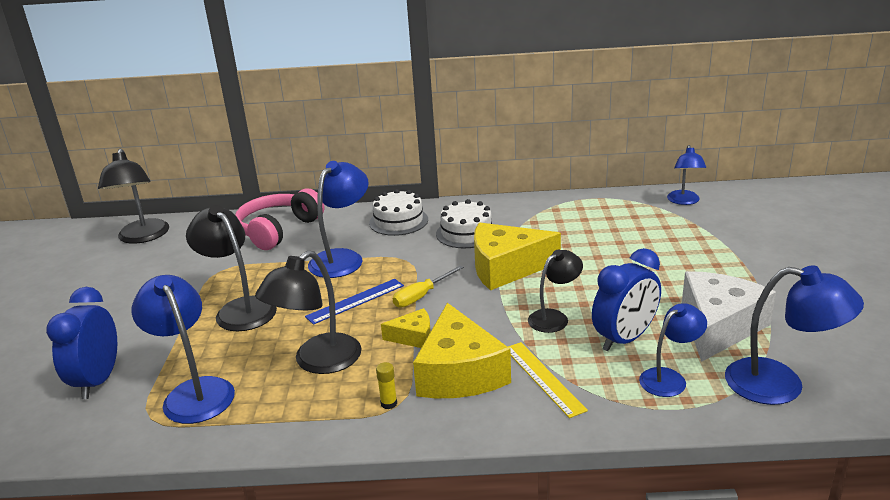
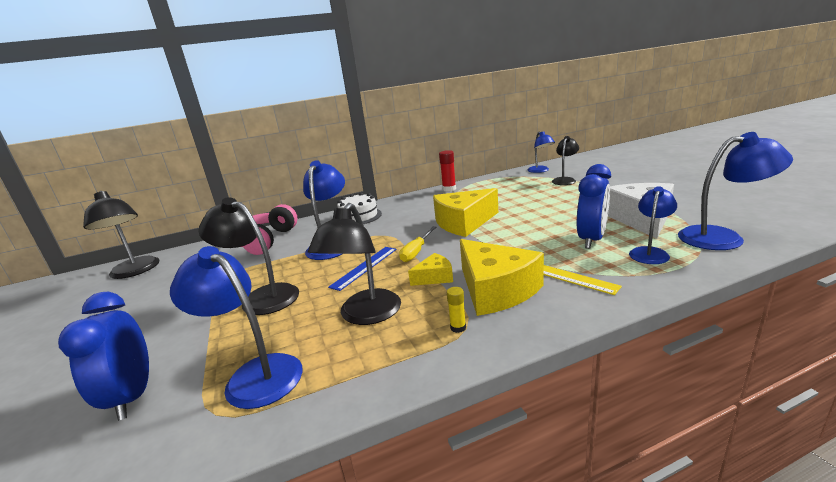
camera: 20 degrees left, 5 degrees down
white cake [436,199,492,248] -> none
black lamp [528,249,583,333] -> black lamp moved to [552,136,579,185]
none -> red glue stick [439,150,456,192]

